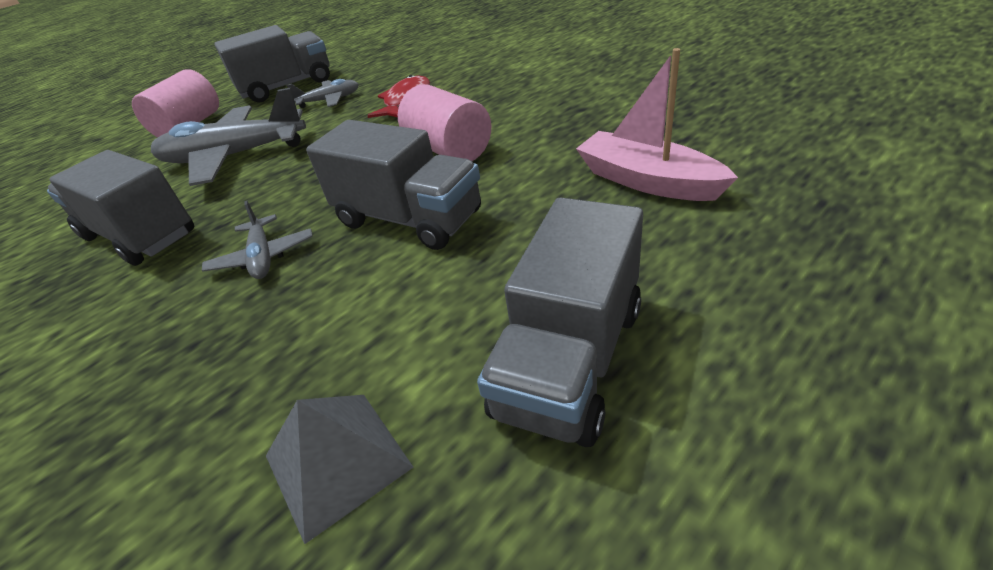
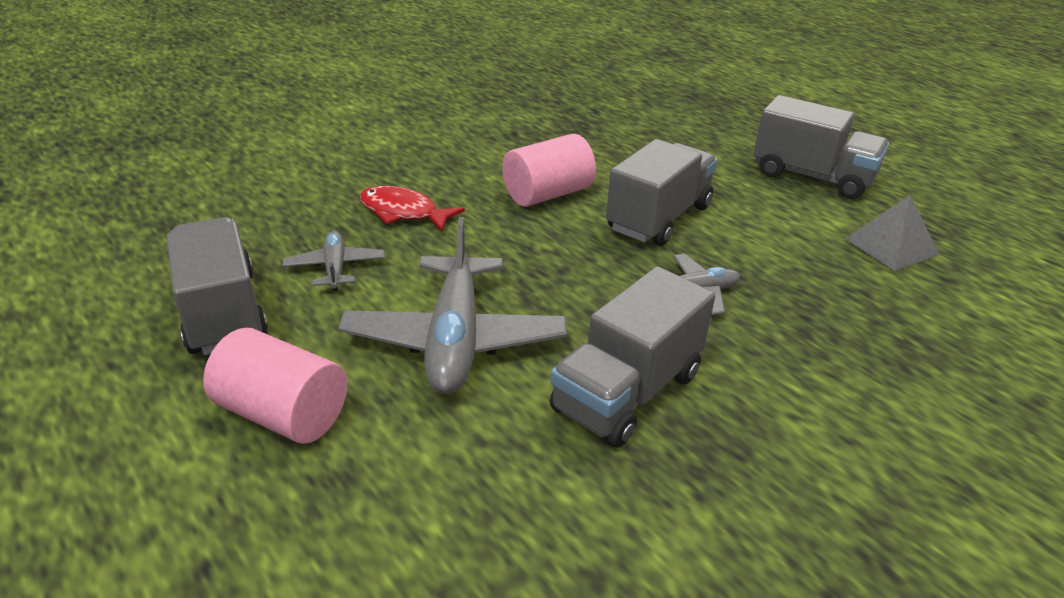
camera: 90 degrees left, 5 degrees down
pink boat [576,48,738,201] -> none

